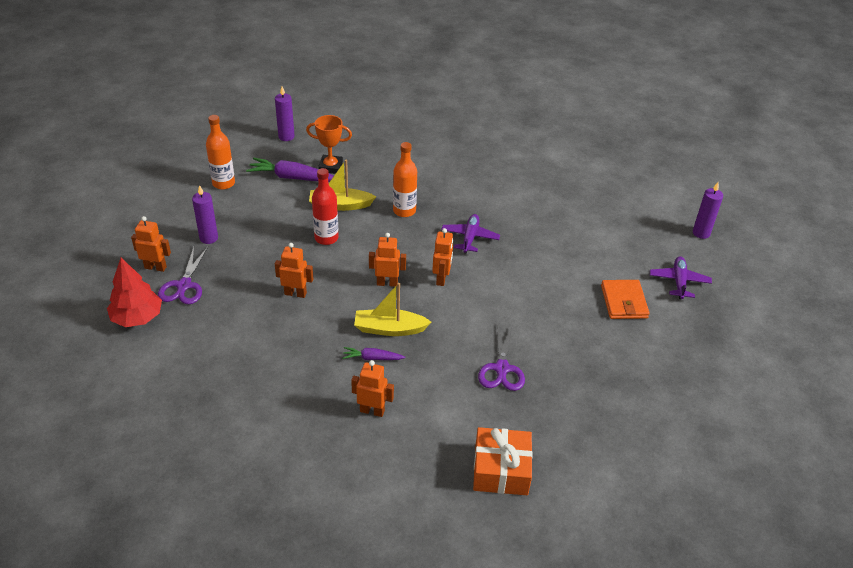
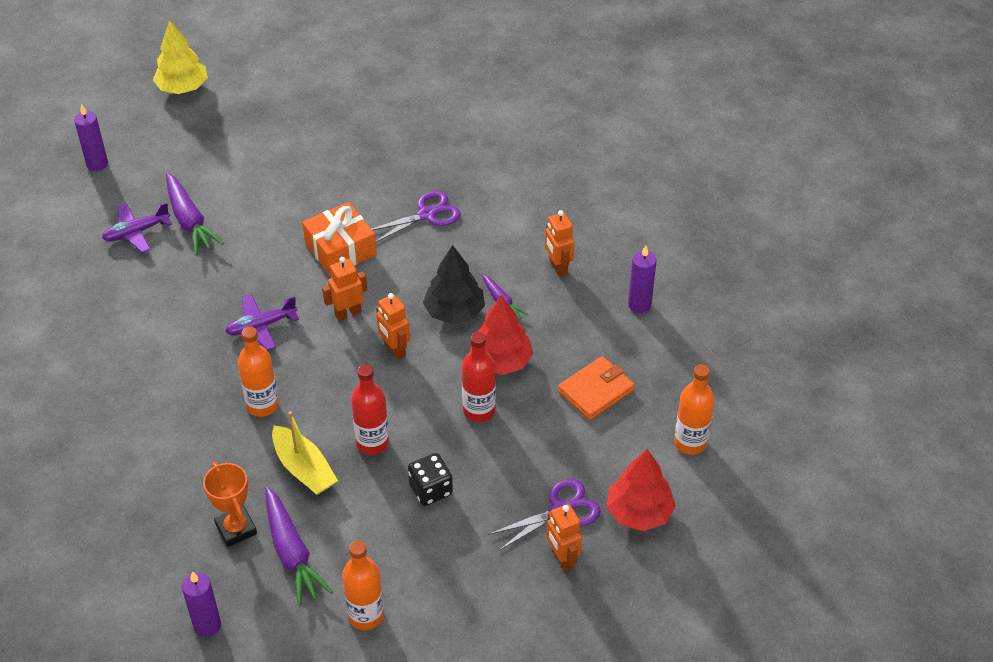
camera: 125 degrees left, 5 degrees up
purple candle [192,185,218,244] -> purple candle moved to [628,246,656,313]
orange robot [275,243,313,298] -> red bottle [462,332,496,422]
yellow boat [354,283,431,336] -> black tree [423,245,485,324]
orange gift [473,427,533,495] -> orange gift moved to [302,202,377,276]
orange wallet [601,280,650,319] -> orange wallet moved to [558,356,635,420]
purple plane [650,256,712,299] -> purple plane moved to [102,202,172,253]
none -> yellow tree [153,20,208,94]
none -> purple carrot [166,173,224,255]
none -> black dice [408,453,453,506]
none -> red tree [470,295,533,375]
none -> orange bottle [674,364,715,455]

